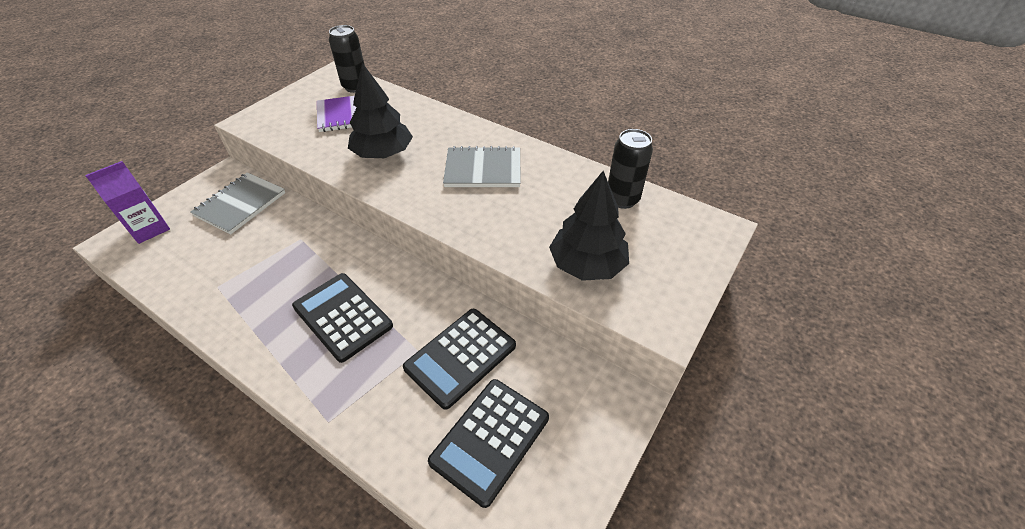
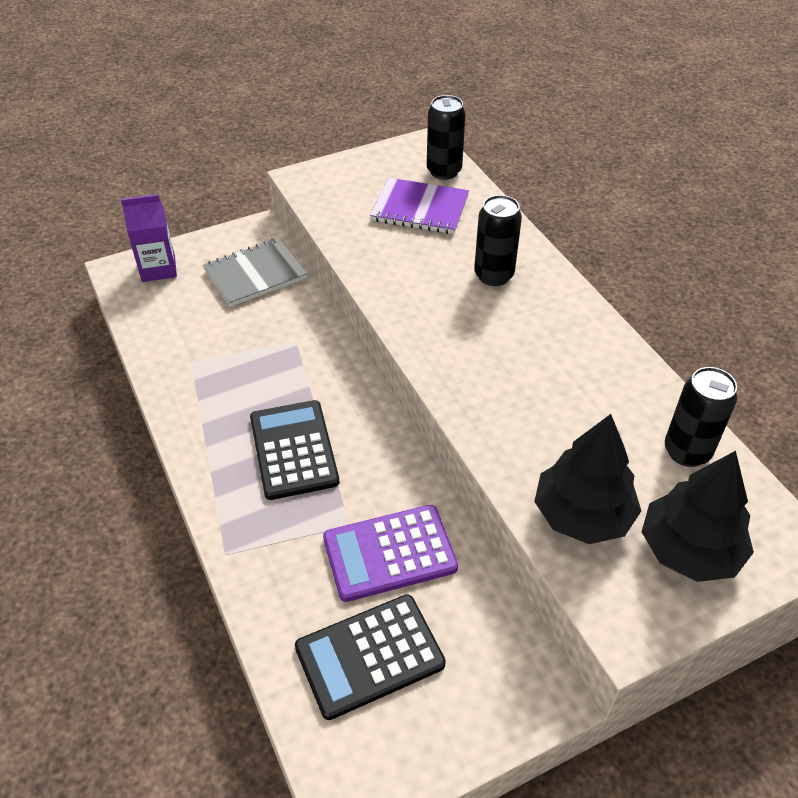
camera: 30 degrees right, 0 degrees up
black tree [348,63,413,158] -> black tree moved to [642,451,754,582]
black calculator [403,309,516,410] -> purple calculator [323,505,458,602]
grey notebook [443,146,521,187] -> none
none -> black can [474,195,522,286]

